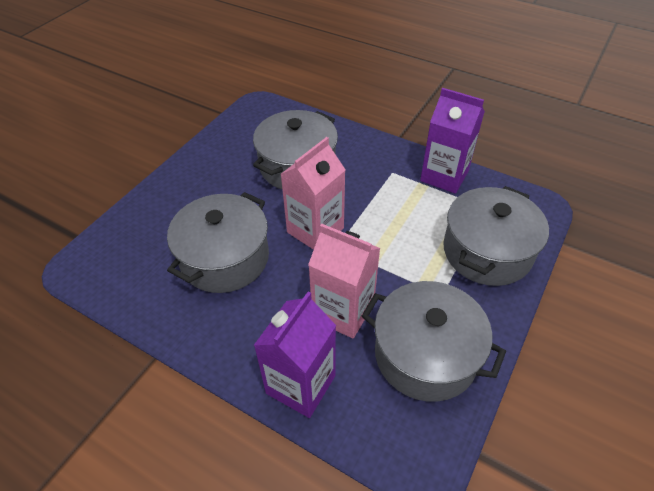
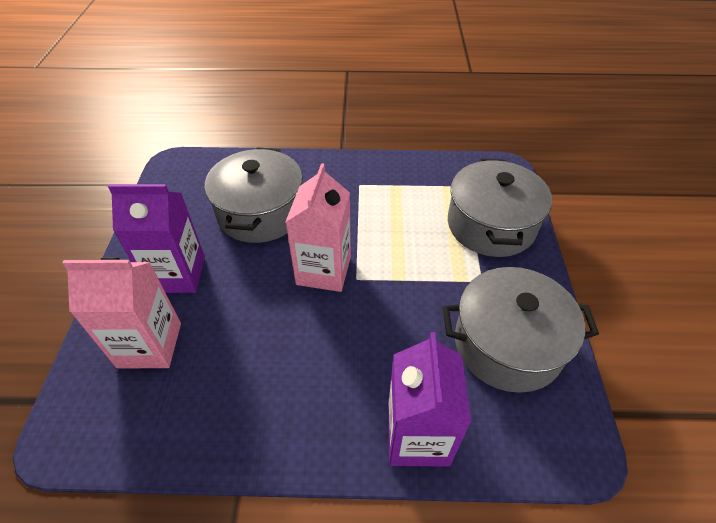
camera: 30 degrees left, 0 degrees up
grey pot [167,192,269,293] -> none
pink carton [308,224,380,339] -> pink carton moved to [62,257,181,368]
purple carton [420,88,485,194] -> purple carton moved to [108,184,205,293]

